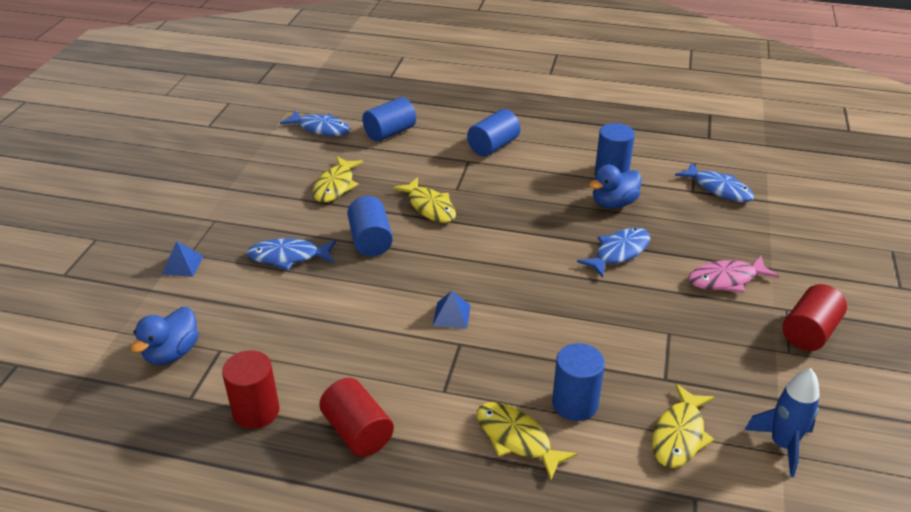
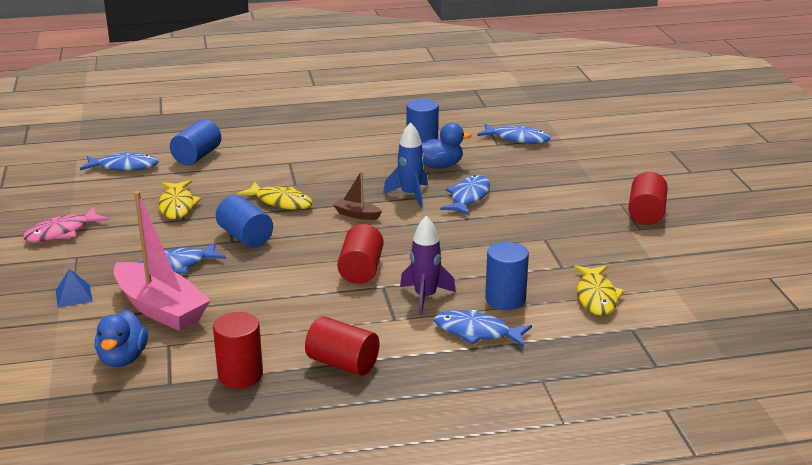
camera: 25 degrees left, 10 degrees down
blue pyramid [432,291,471,329] -> red cylinder [337,224,384,284]
blue cylinder [467,109,520,156] -> none
yellow fish [477,402,577,480] -> blue fish [434,310,532,348]
blue duck [589,165,641,209] -> blue duck turned 135 degrees counterclockwise [422,123,472,169]
pink fish [688,256,779,293] -> pink fish moved to [23,207,109,242]
blue rocket [745,368,820,477] -> blue rocket moved to [383,122,428,208]
none -> pink boat [114,191,211,331]
none -> brown boat [333,171,382,220]
none -> purple rocket [400,216,456,315]

